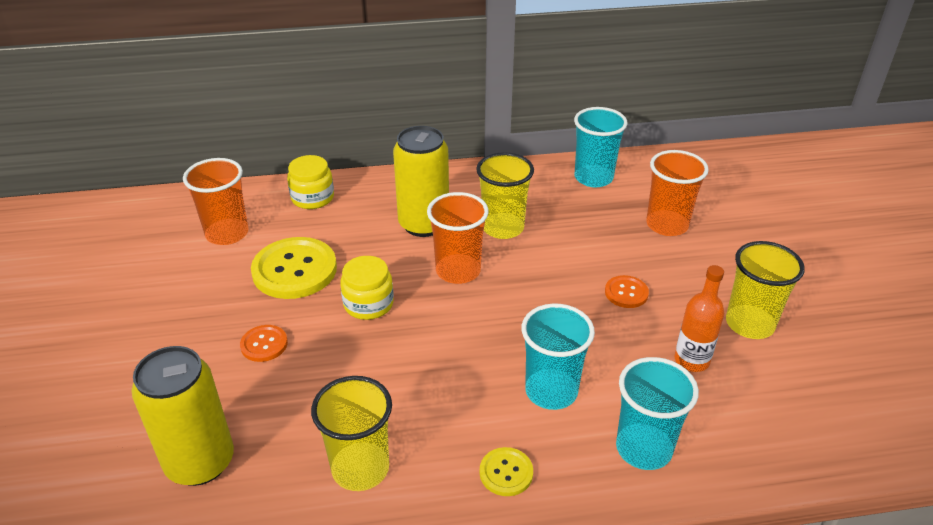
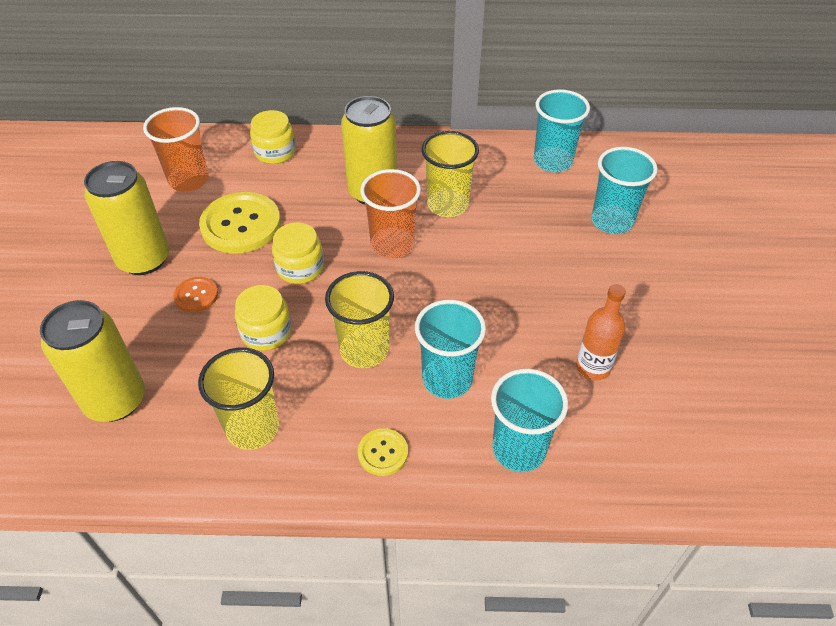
camera: 10 degrees right, 10 degrees up
orange button [605,275,649,308] -> none
orange cup [646,150,709,236] -> turquoise cup [591,147,658,234]
yellow cup [726,241,805,339] -> yellow cup moved to [325,271,394,368]
none -> yellow can [84,161,169,275]
none -> yellow jar [235,285,292,351]

